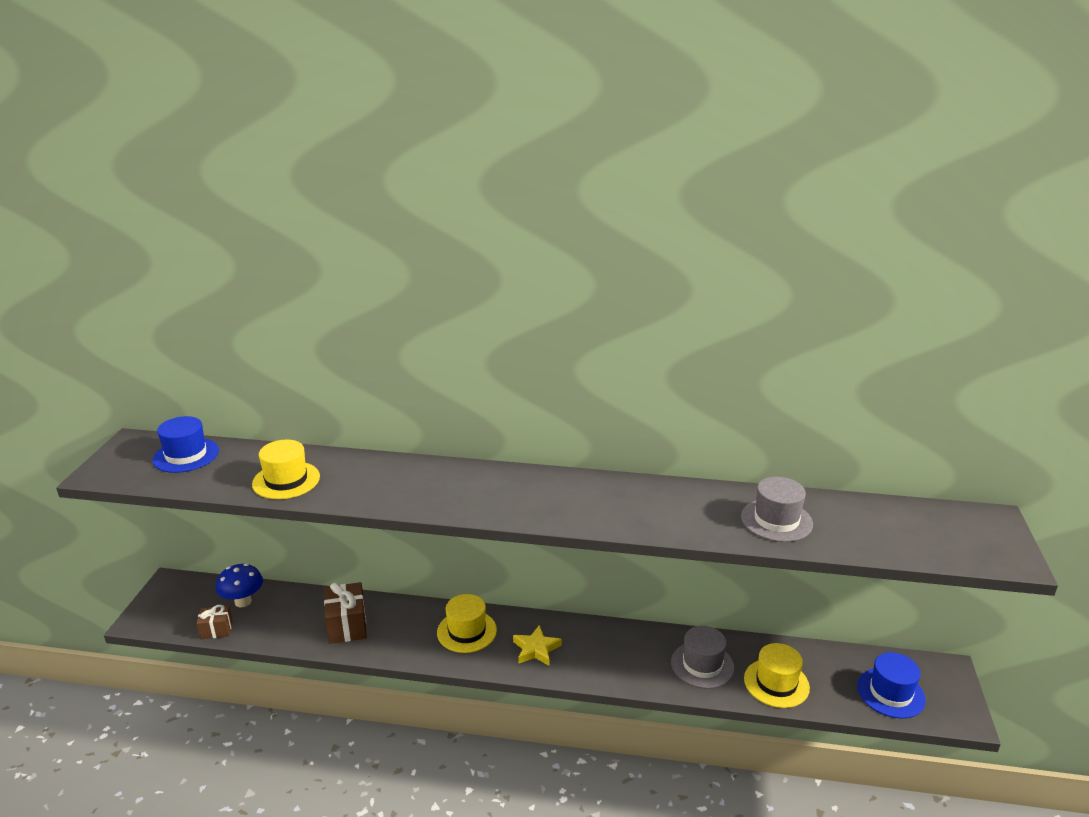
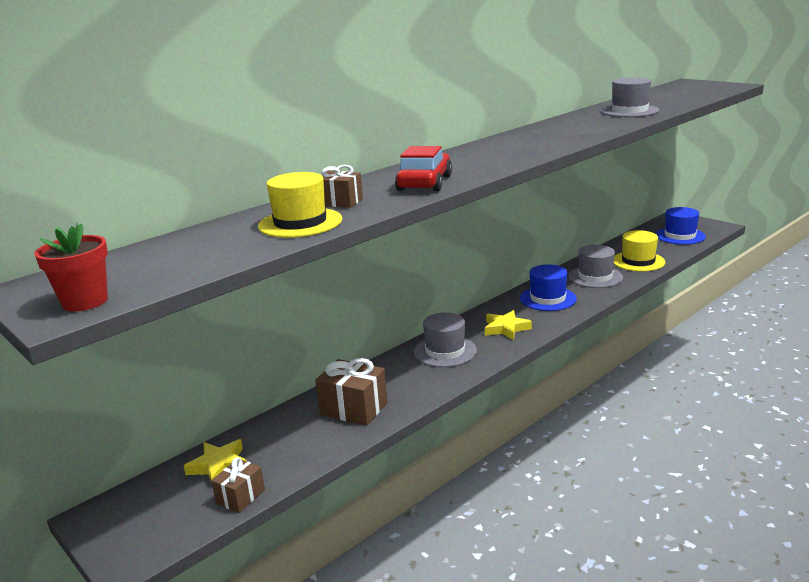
camera: 50 degrees left, 5 degrees down
blue hat [152,416,219,473] -> blue hat moved to [520,265,577,311]
blue mushroom [216,564,263,607] -> yellow star [184,439,248,483]
yellow hat [437,594,497,653] -> grey hat [414,313,477,367]
none -> red flower pot [34,223,108,312]
none -> brown gift [321,165,363,208]
none -> red car [395,146,452,191]

